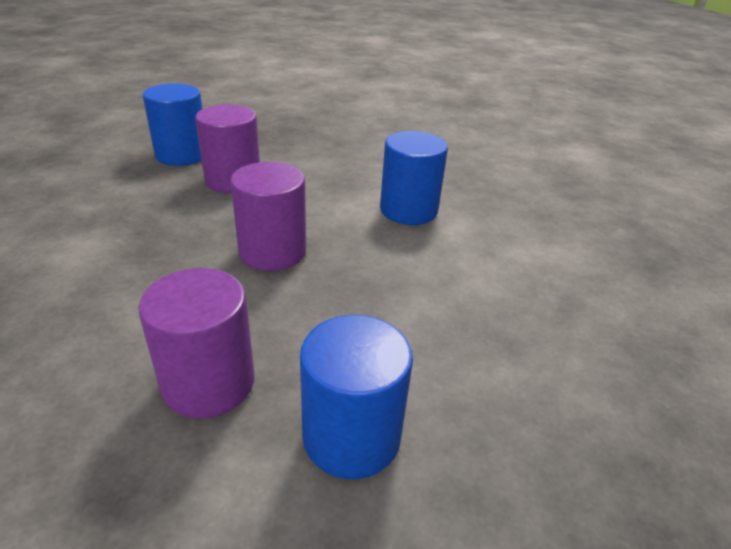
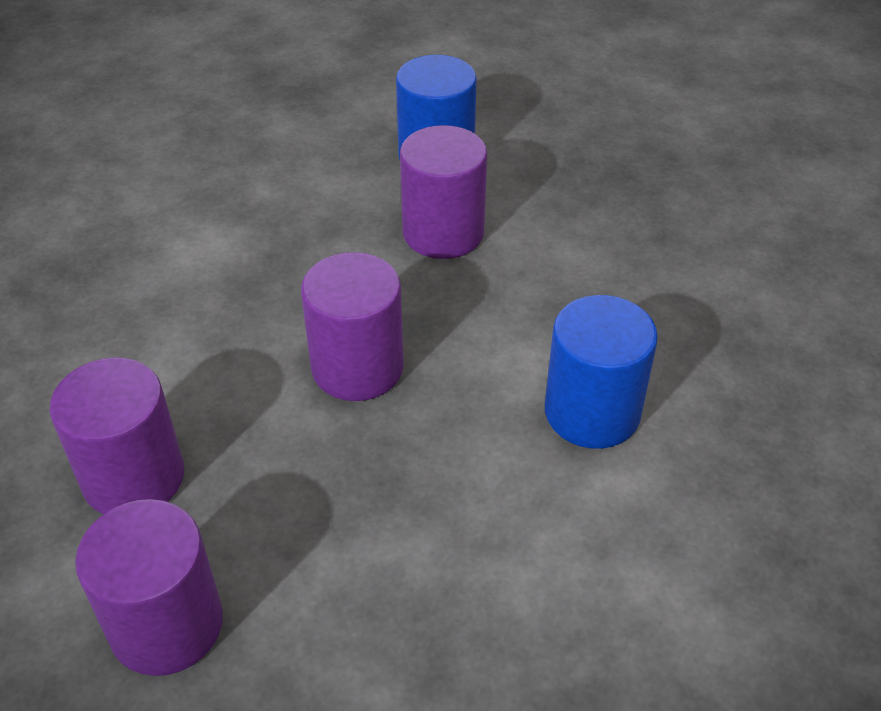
camera: 50 degrees right, 10 degrees up
blue cylinder [300,315,413,479] -> purple cylinder [75,499,223,676]

